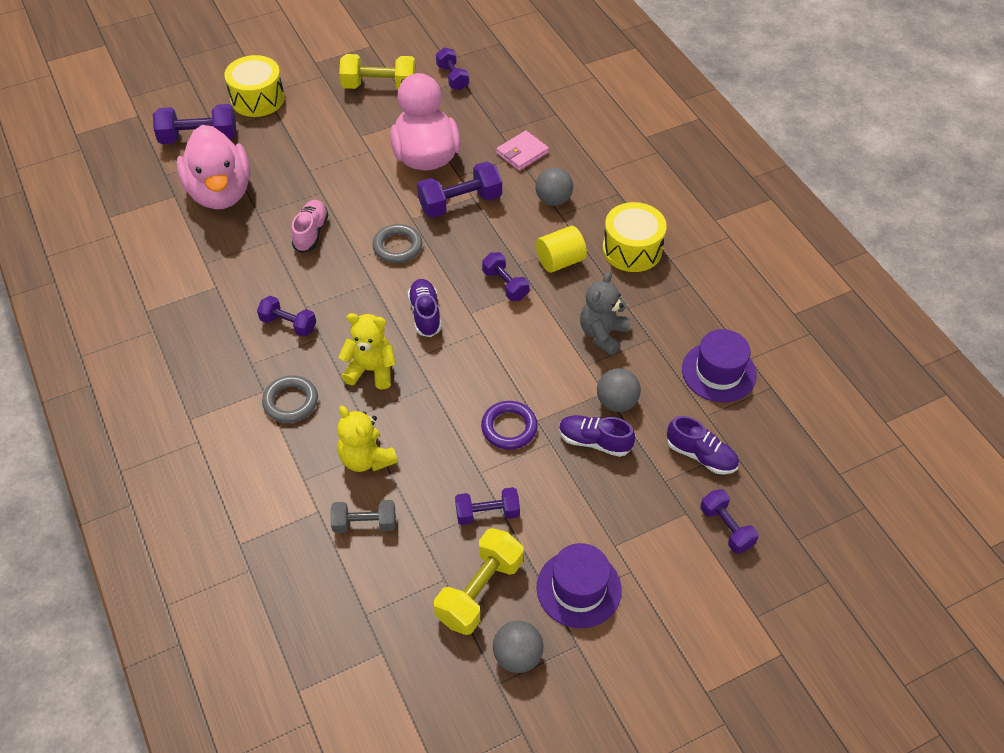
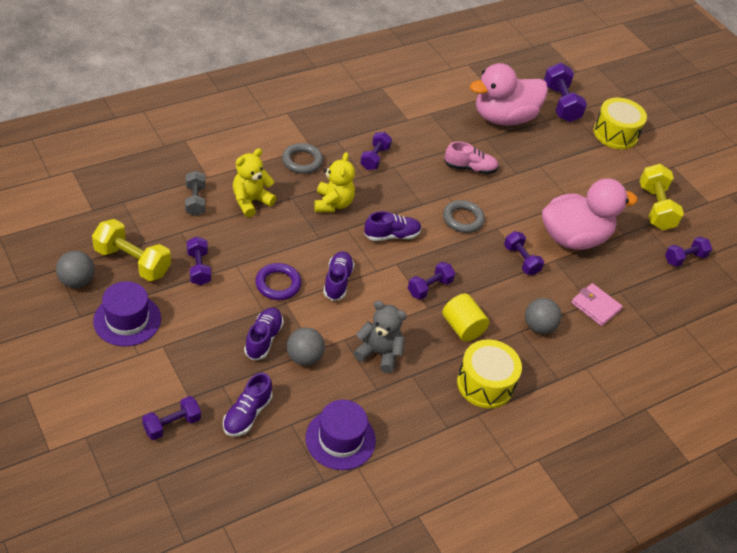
camera: 80 degrees right, 5 degrees down
purple dumbbell [417,161,502,218] -> purple dumbbell [504,231,544,275], size x0.64
none -> purple shoe [323,251,354,301]

